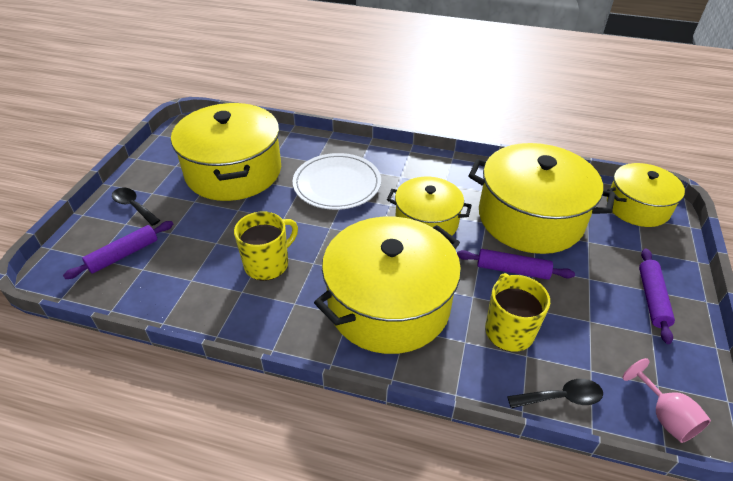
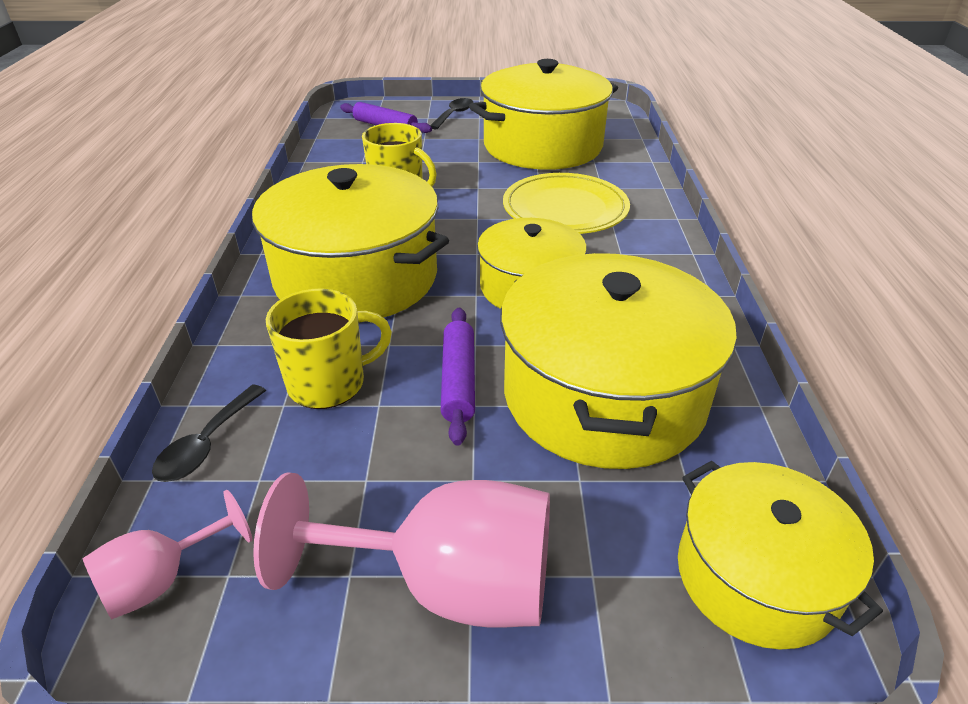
camera: 75 degrees right, 5 degrees down
white plate [293,153,381,210] -> yellow plate [503,173,630,234]
black spoon [507,379,603,408] -> black spoon turned 45 degrees clockwise [152,384,266,482]
purple rolling pin [639,248,675,344] -> pink goblet [253,472,550,628]

